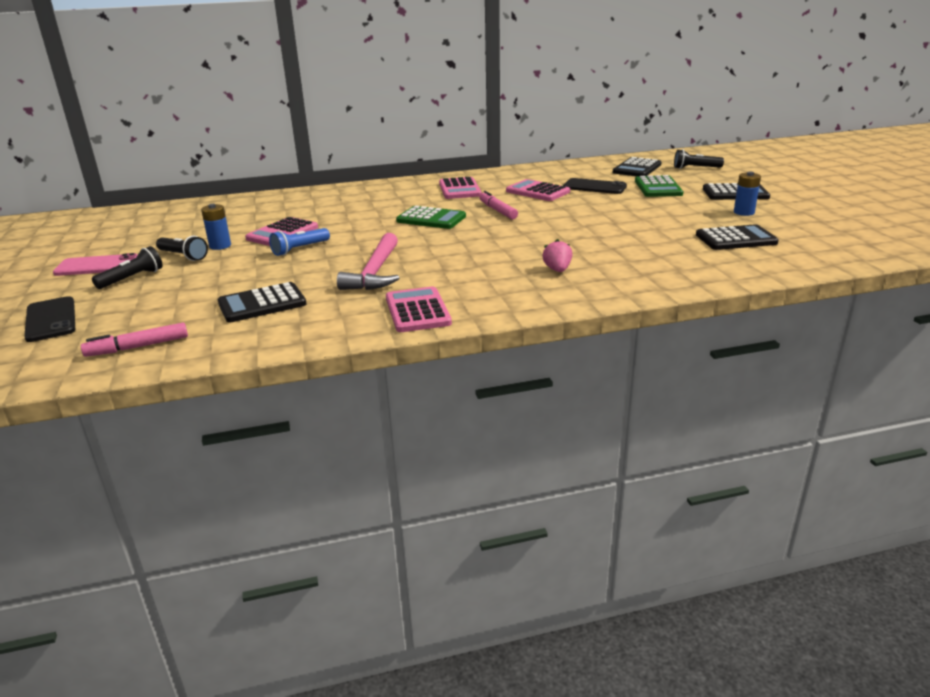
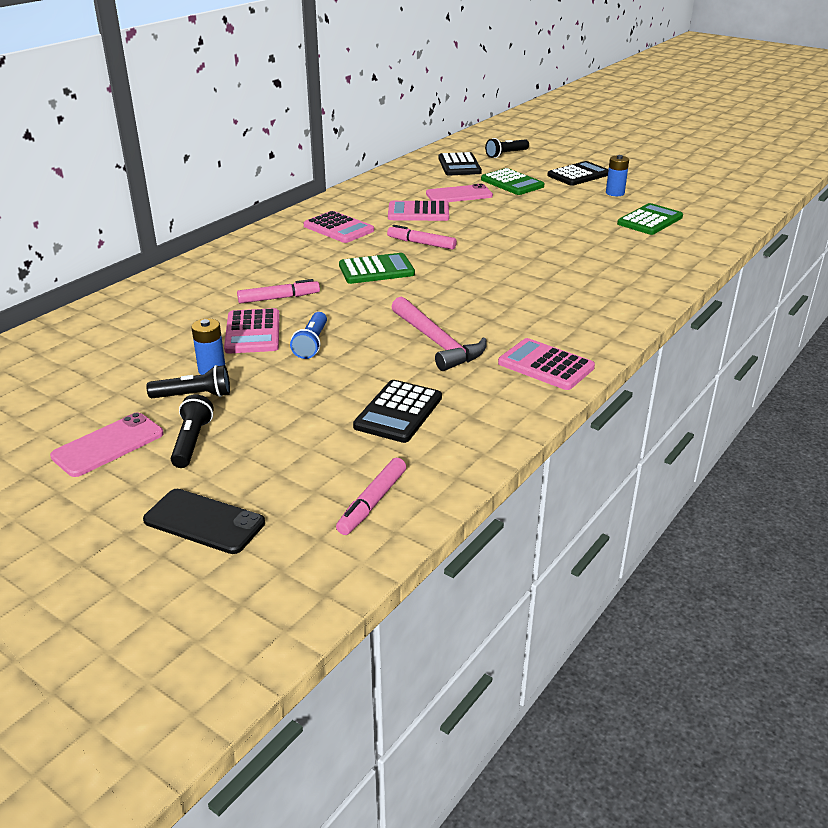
camera: 40 degrees left, 5 degrees up
pink strawberry [542,239,572,272] -> none
black phone [563,178,627,194] -> pink phone [426,184,493,202]
black calculator [696,224,779,250] -> green calculator [617,203,683,235]
none -> pink marker [237,279,320,304]

